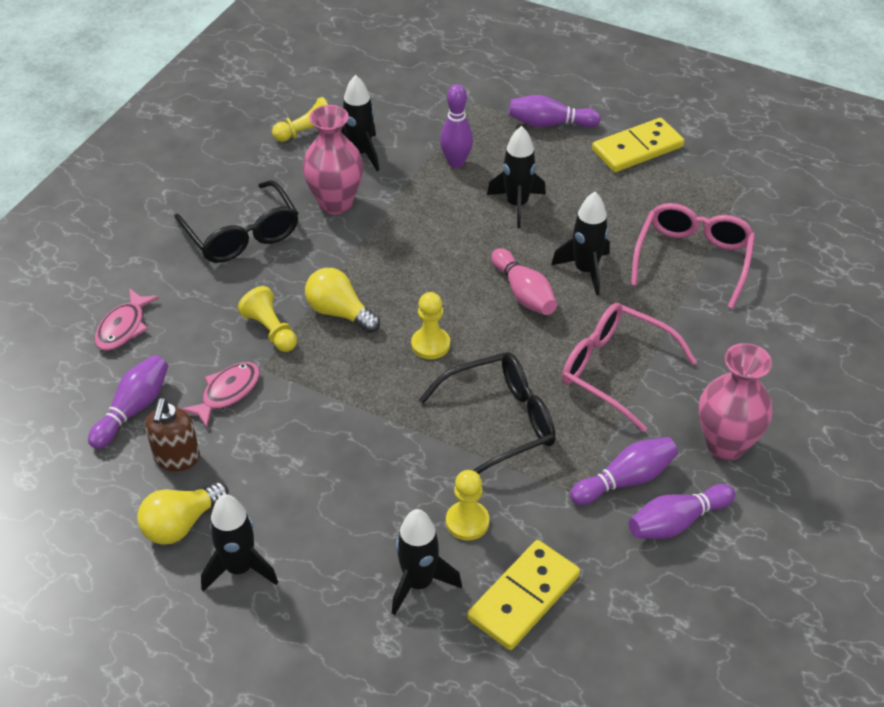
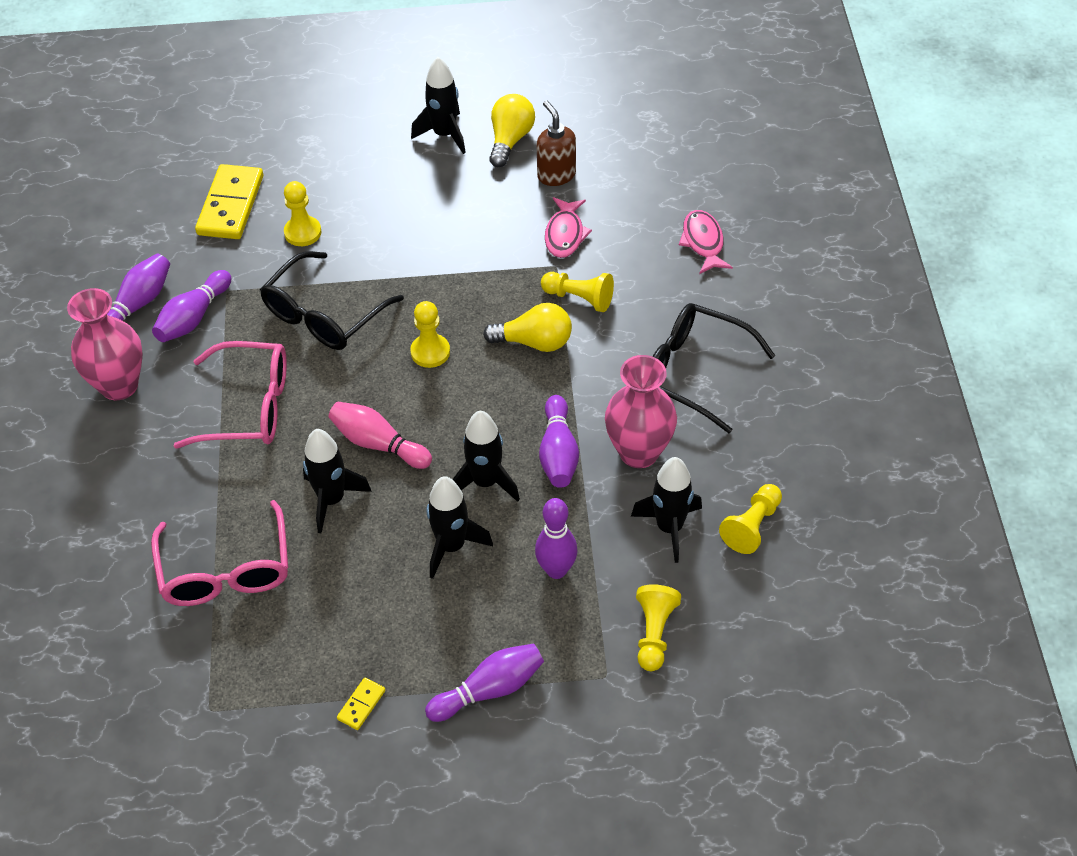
camera: 150 degrees right, 5 degrees up
purple bowling pin [88,355,168,449] -> purple bowling pin moved to [539,395,579,488]
black rocket [392,509,462,615] -> black rocket moved to [452,411,520,502]
yellow domino [592,118,684,172] -> yellow domino [337,678,385,730], size x0.45
none -> yellow pawn [636,584,681,671]

